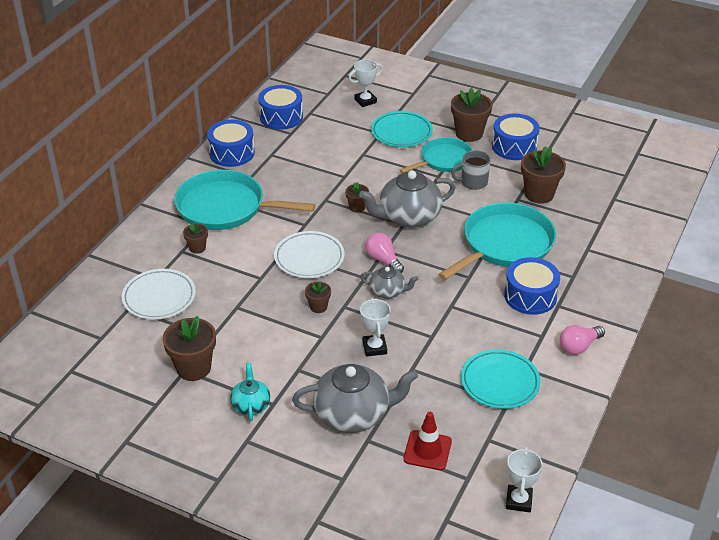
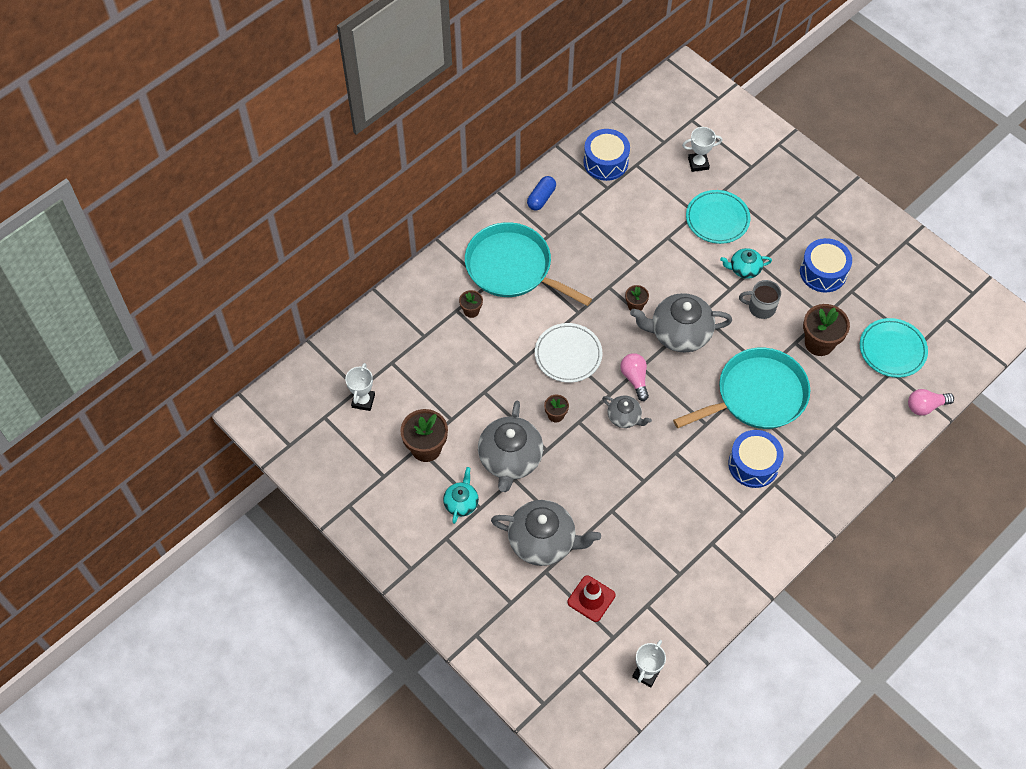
camera: 20 degrees right, 20 degrees up
white plate [122,269,196,320] -> none
blue drum [207,120,255,167] -> blue capsule [527,176,556,210]
white trophy [360,298,391,357] -> white trophy moved to [345,363,375,411]
turquoise pan [400,137,472,173] -> turquoise teapot [720,248,772,279]
brown flower pot [451,88,493,142] -> none
turquoise plate [461,349,541,409] -> turquoise plate moved to [860,318,928,378]
pink light bulb [560,325,605,355] -> pink light bulb moved to [908,389,954,416]
none -> grey teapot [478,401,543,492]

